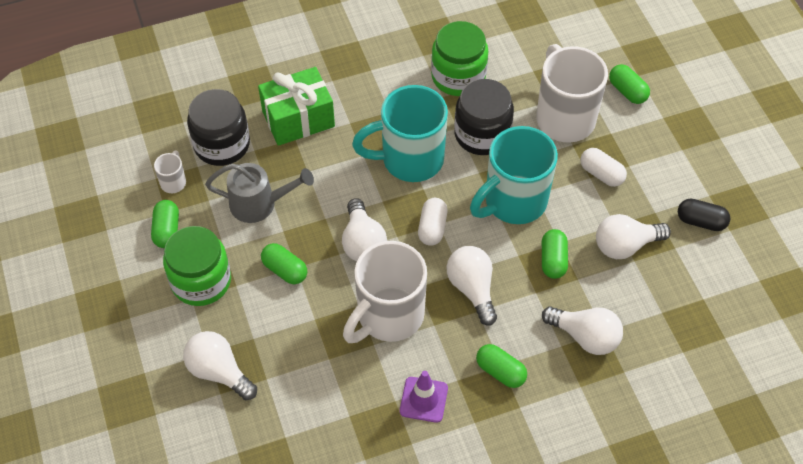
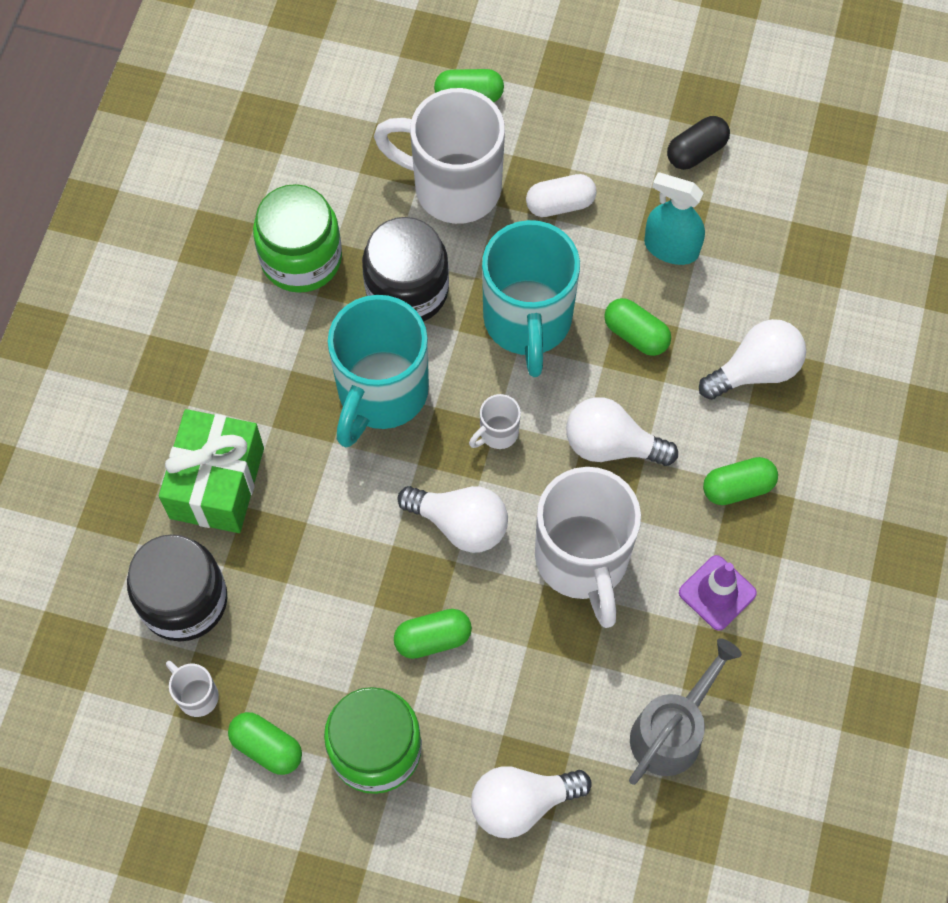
camera: 55 degrees left, 10 degrees up
grey watering can [205,163,314,223] -> grey watering can moved to [629,638,742,785]
white capsule [418,198,448,246] -> white mug [469,394,521,449]
white light bulb [596,214,671,259] -> turquoise spray bottle [644,173,705,265]

